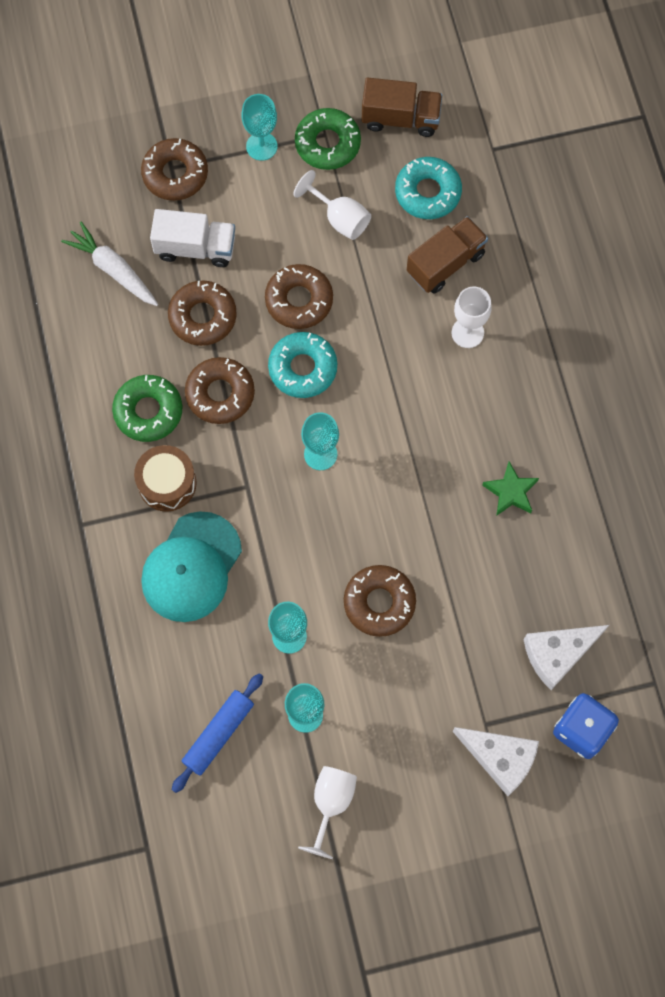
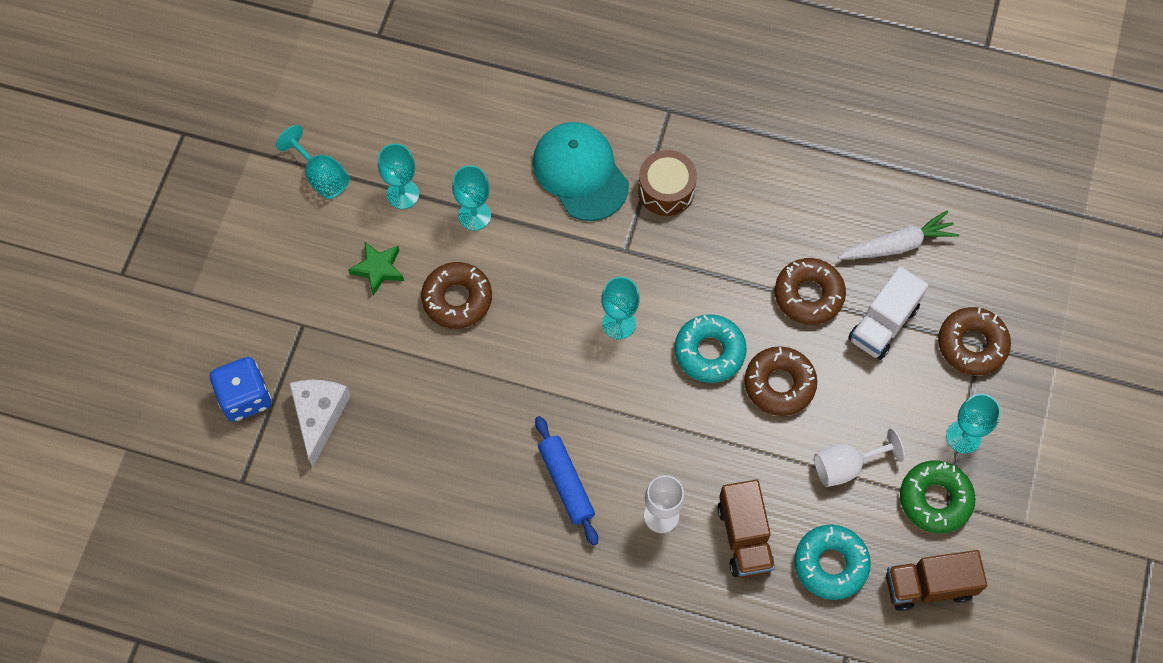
camera: 120 degrees right, 5 degrees down
green donut [112,375,182,442] -> none
blue rolling pin [172,673,263,793] -> blue rolling pin moved to [535,416,598,546]
brown donut [185,357,255,424] -> none
white goblet [298,766,357,859] -> turquoise goblet [276,125,350,199]
brown truck [362,78,442,137] -> brown truck turned 45 degrees clockwise [886,550,987,611]
white cheese [452,727,539,796] -> none
green star [482,461,539,516] -> green star moved to [348,242,404,296]

